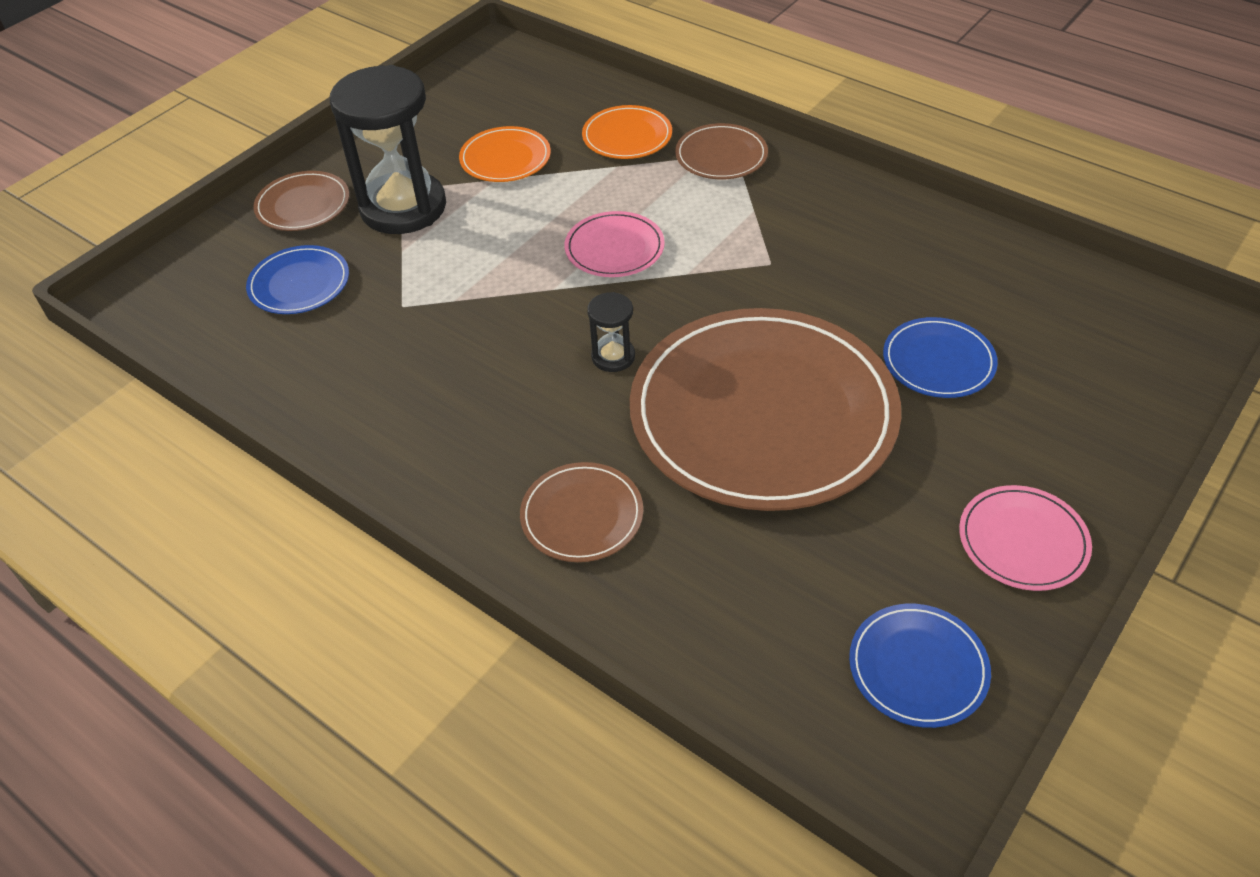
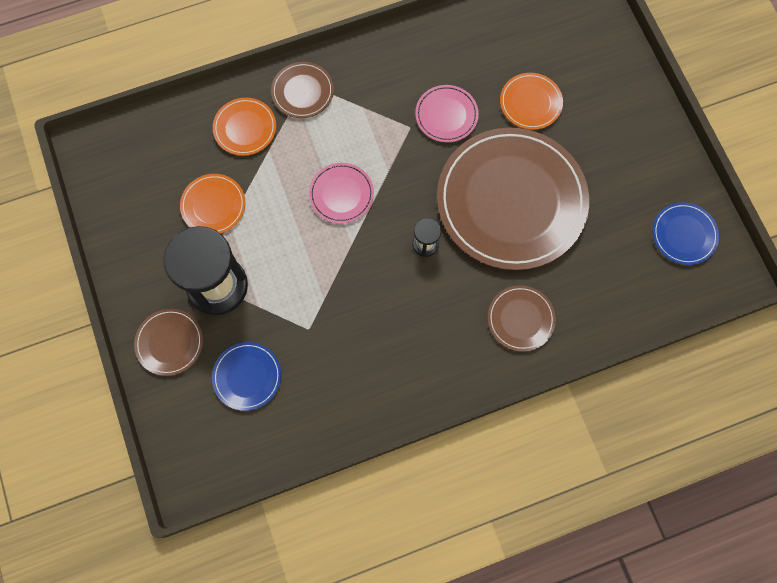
camera: 60 degrees left, 25 degrees up
blue plate [883,317,998,398] -> orange plate [500,73,563,130]
pink plate [959,485,1092,591] -> pink plate moved to [415,85,479,142]

